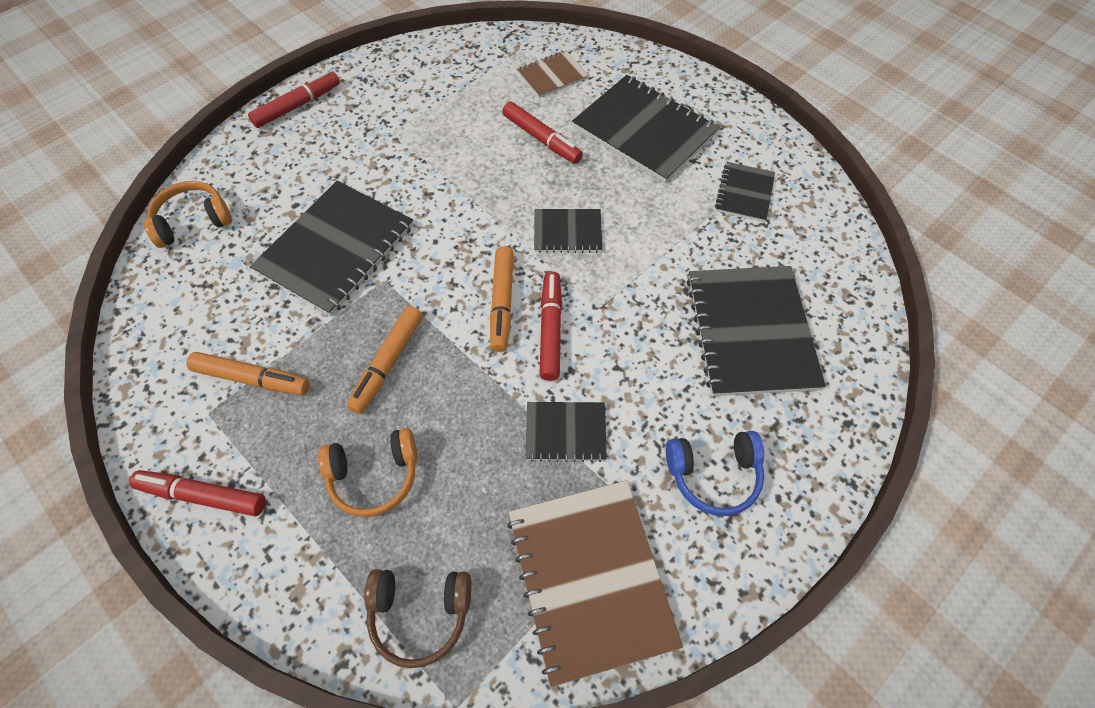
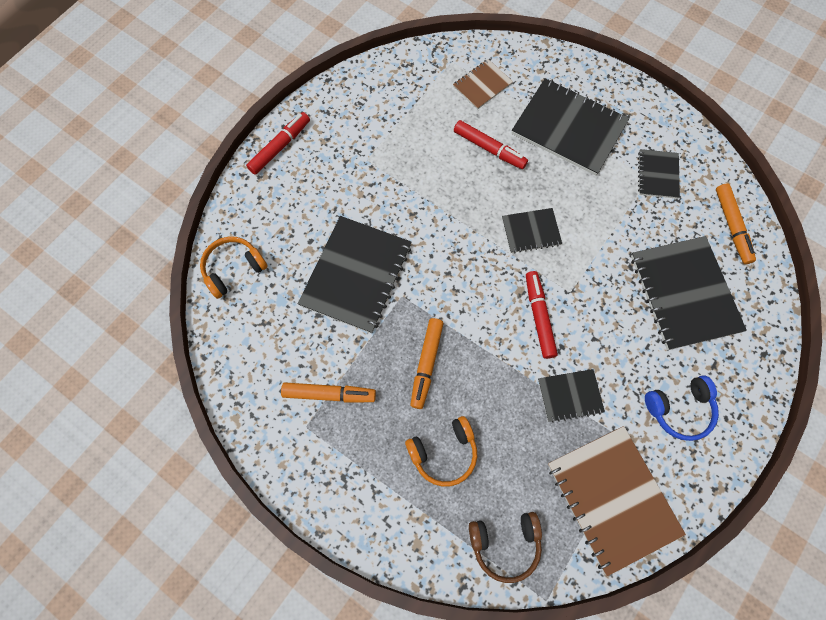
camera: 10 degrees left, 10 degrees up
red marker [129,470,266,516] -> none
orange marker [490,246,514,352] -> orange marker moved to [716,183,756,264]

